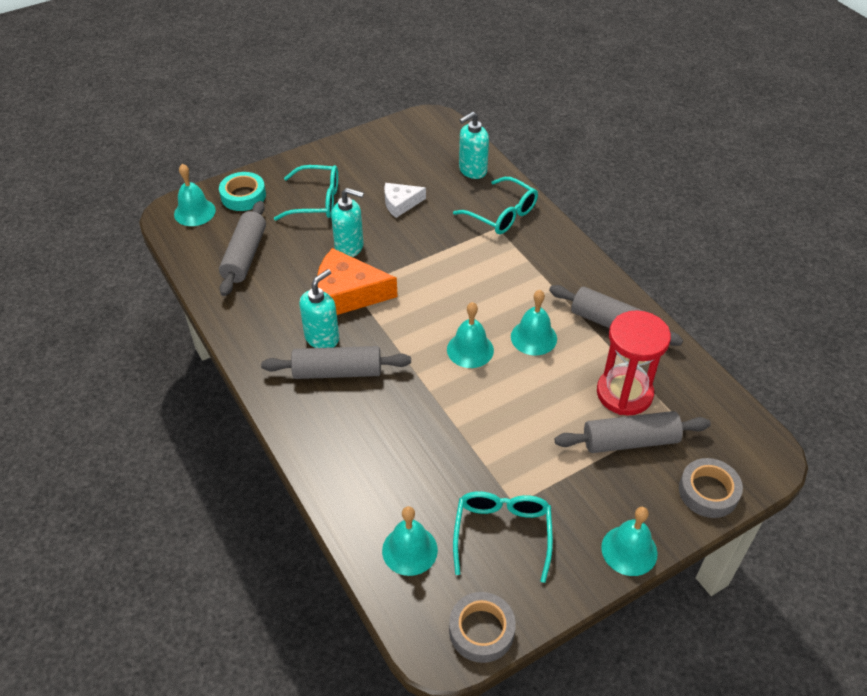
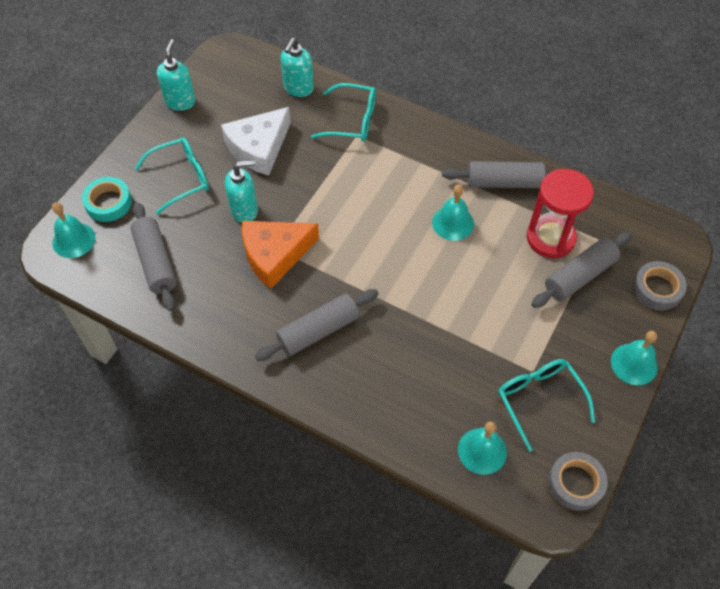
camera: 30 degrees left, 10 degrees up
turquoise soap dispenser [299,269,339,348] -> turquoise soap dispenser moved to [157,39,196,111]
white cheese [384,183,426,218] -> white cheese [221,107,291,176], size x1.73
turquoise bell [447,302,494,368] -> none

